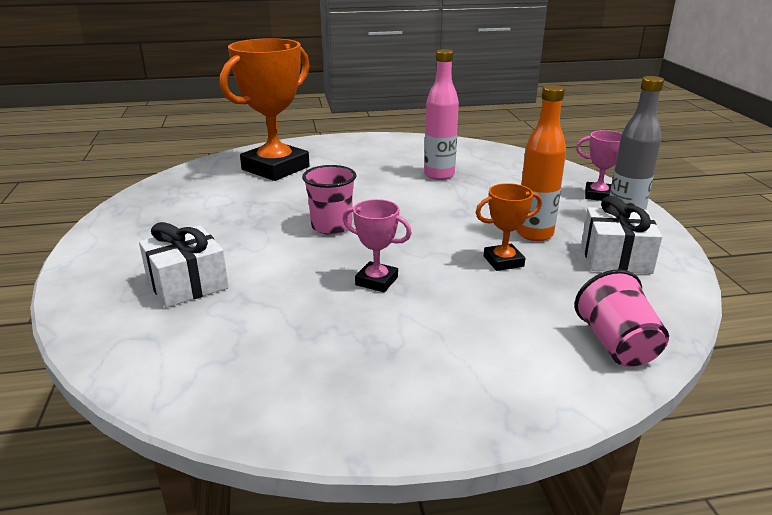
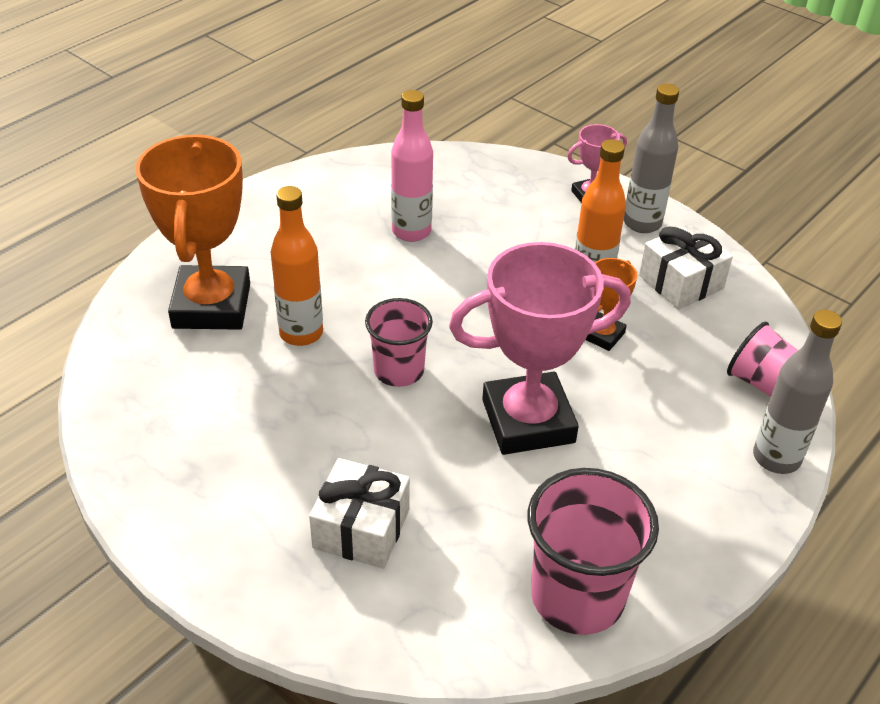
camera: 40 degrees left, 15 degrees up
pink trophy [343,199,412,292] -> pink trophy [449,242,631,455], size x2.12
none -> orange bottle [271,186,323,346]
none -> pink cup [528,468,659,635]
none -> grey bottle [753,310,842,474]

